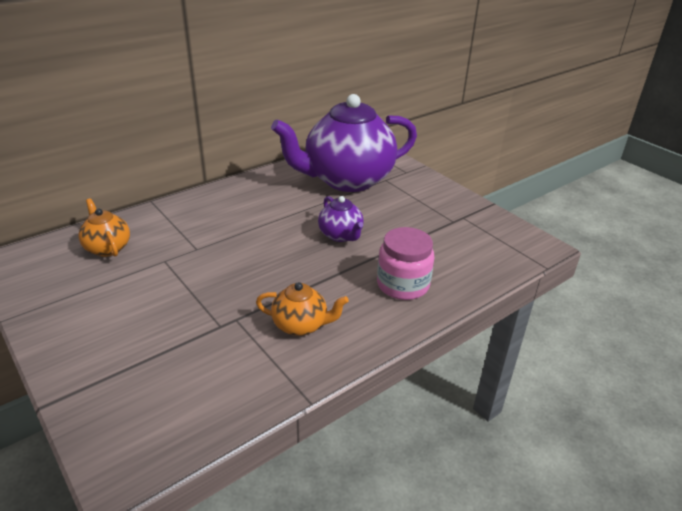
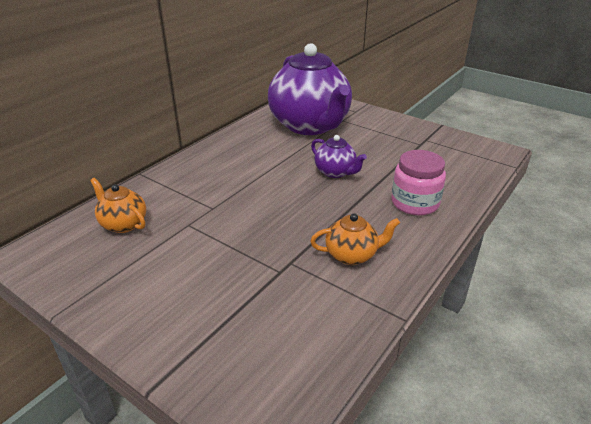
camera: 15 degrees left, 0 degrees up
purple teapot [271,94,417,192] -> purple teapot turned 75 degrees counterclockwise [268,43,352,135]

